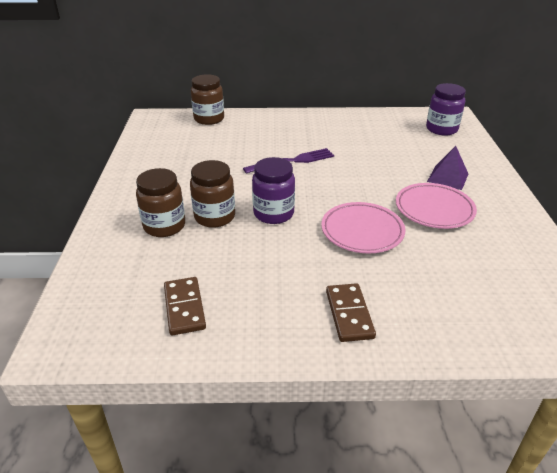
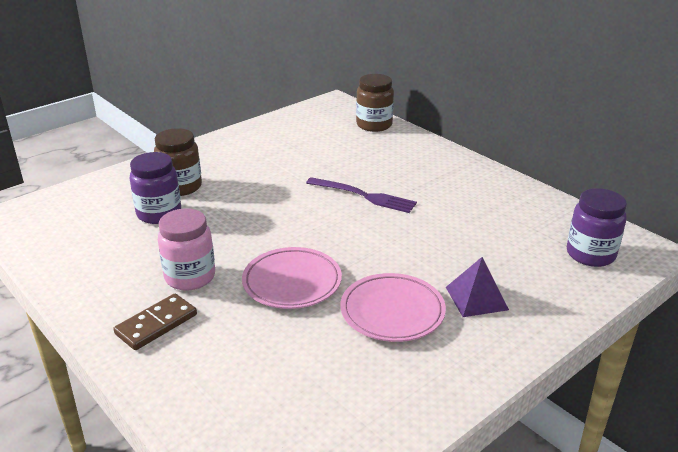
camera: 50 degrees right, 5 degrees down
brown domino [164,277,206,336] -> none
brown jar [190,160,235,228] -> none
purple jar [252,157,295,224] -> purple jar moved to [130,152,181,224]
none -> pink jar [158,208,215,291]

